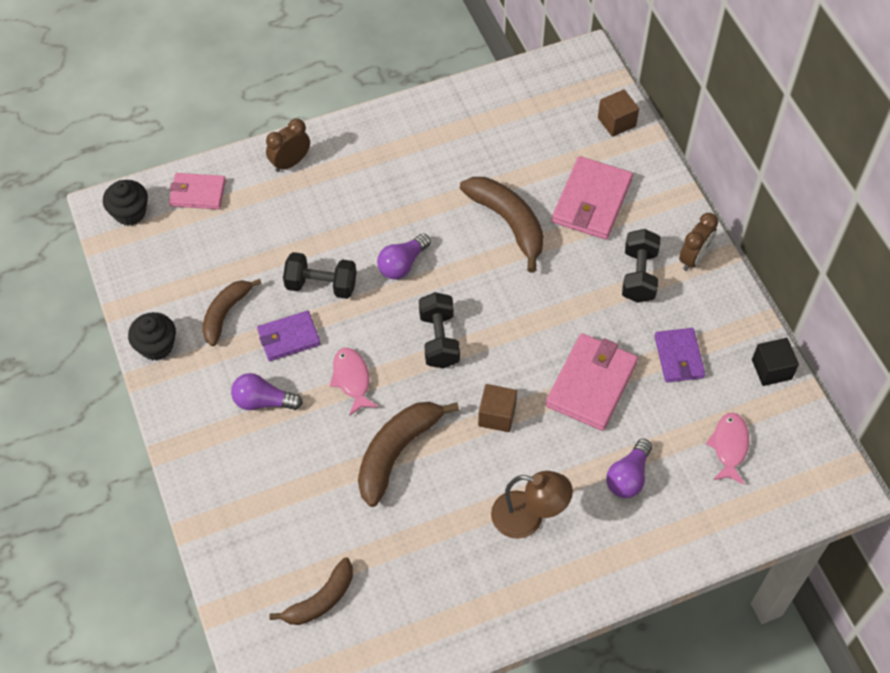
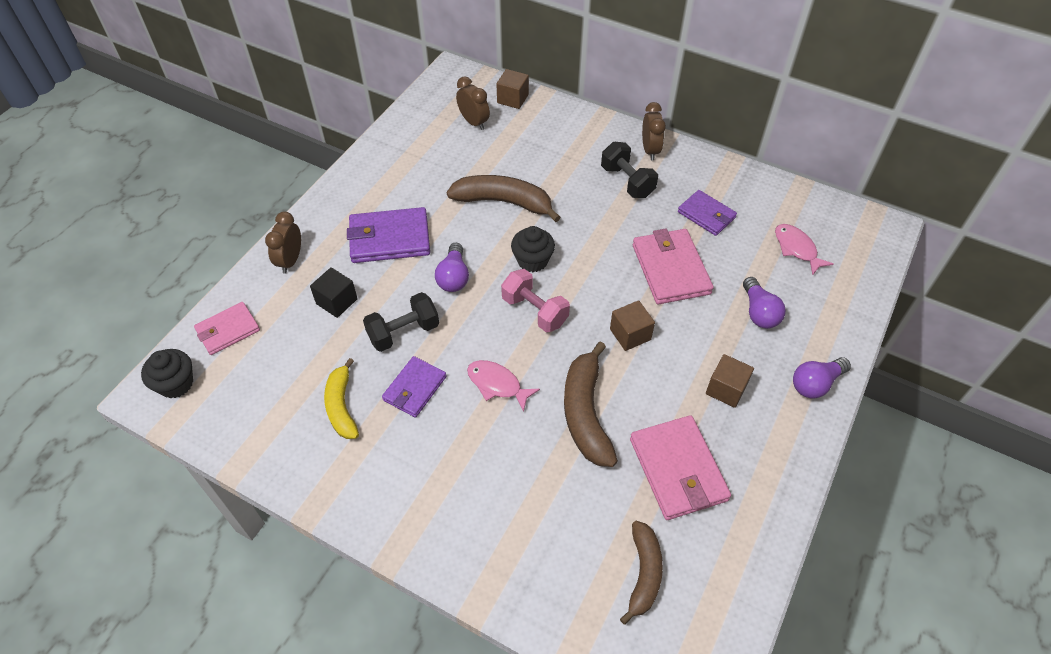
camera: 40 degrees left, 5 degrees down
black cupcake [128,312,176,361] -> black cupcake moved to [511,226,555,272]
brown banana [202,279,262,346] -> yellow banana [324,358,359,439]
purple light bulb [231,373,303,410] -> purple light bulb moved to [793,357,851,398]
black dumbbell [419,292,460,368] -> pink dumbbell [501,269,570,332]
brown lamp [491,471,573,539] -> brown cube [706,354,754,408]
pink wallet [552,156,633,240] -> pink wallet moved to [630,415,731,520]
black cube [752,338,799,386] -> black cube moved to [310,267,358,318]
none -> purple wallet [347,207,430,263]
none -> brown clock [456,76,490,130]

